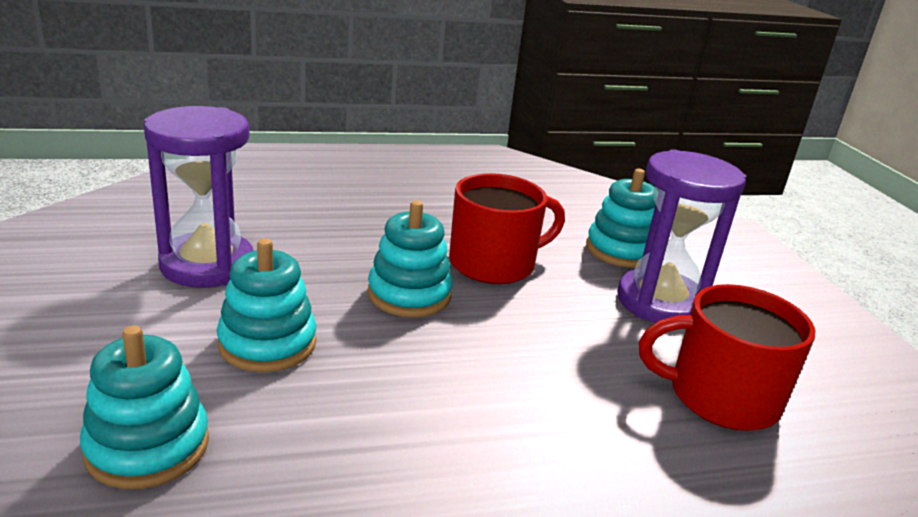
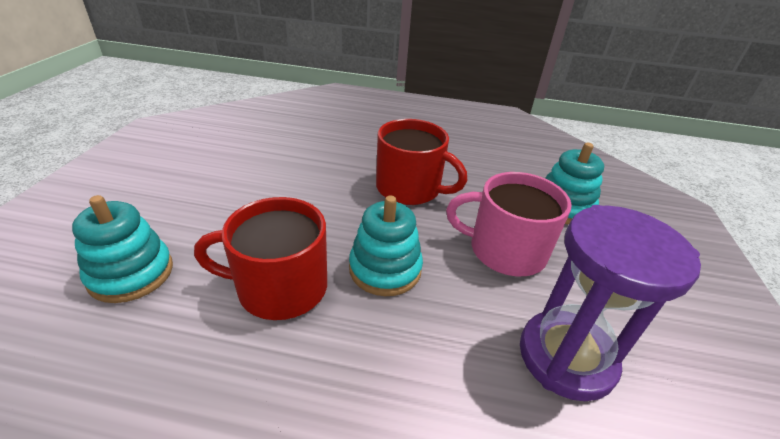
camera: 155 degrees left, 10 degrees up
turquoise stacking toy [217,238,316,372] -> pink mug [446,172,572,276]
purple hourglass [617,149,746,323] -> none
red mug [639,284,815,431] -> red mug moved to [376,119,467,205]

